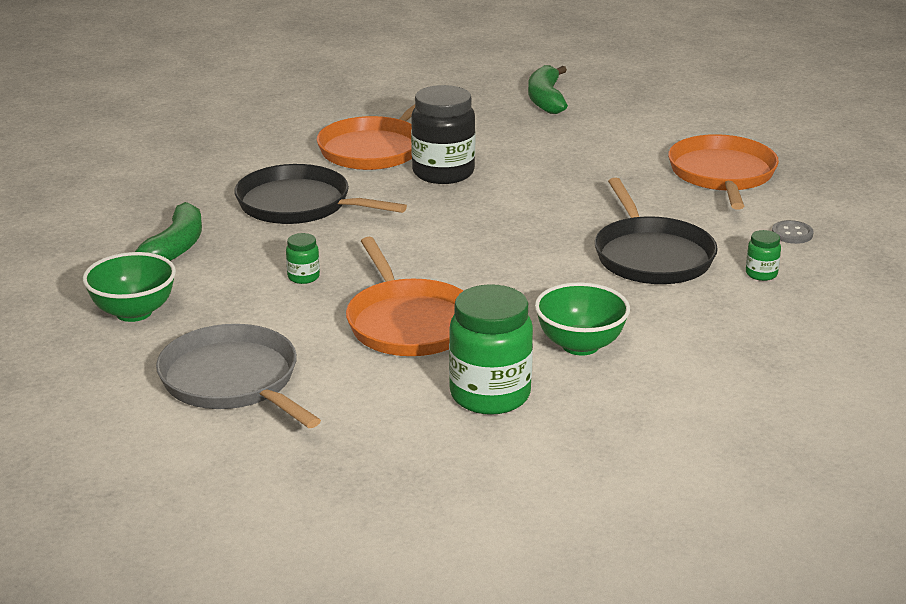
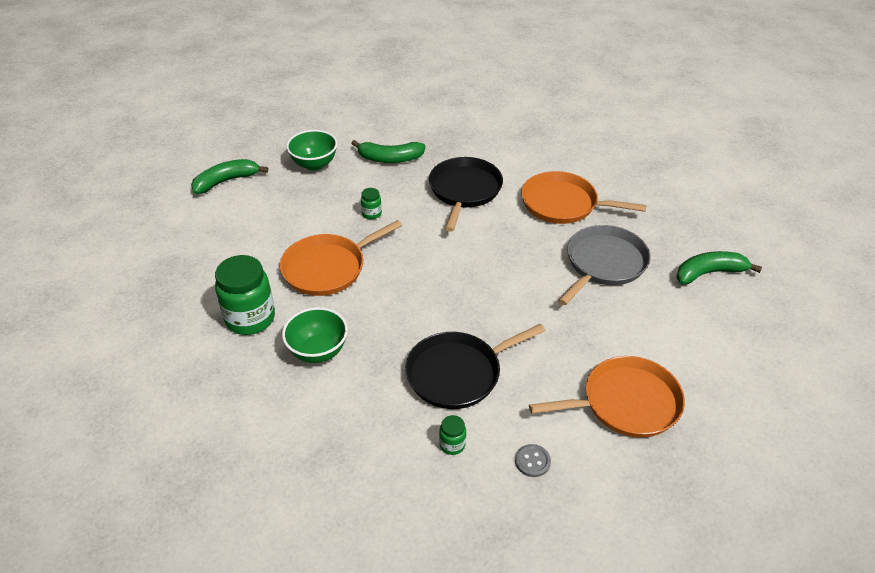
camera: 75 degrees right, 15 degrees up
grey pan [156,324,321,428] -> grey pan moved to [558,225,650,305]
black jar [411,85,475,184] -> none
none -> green banana [191,159,268,194]

